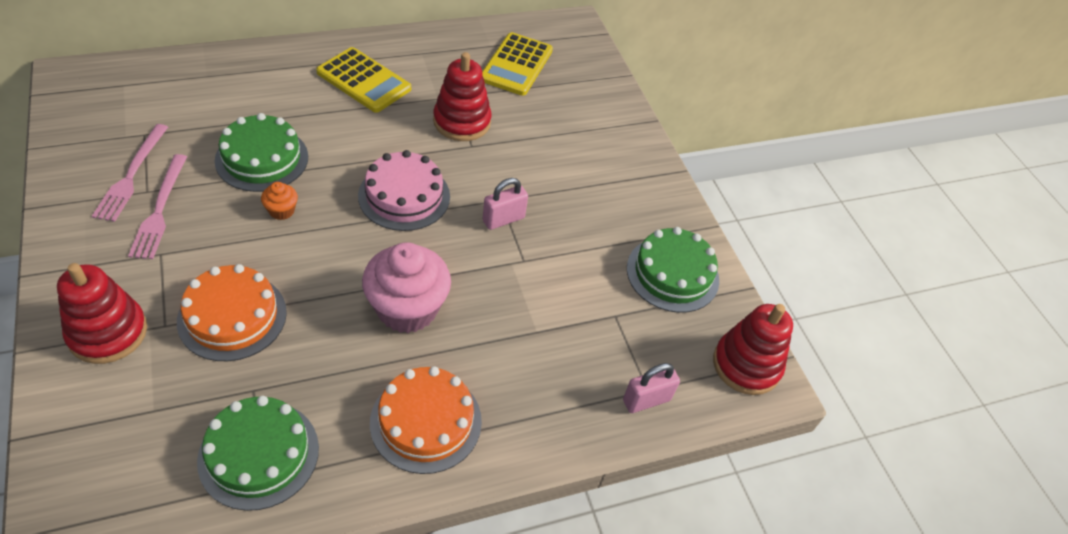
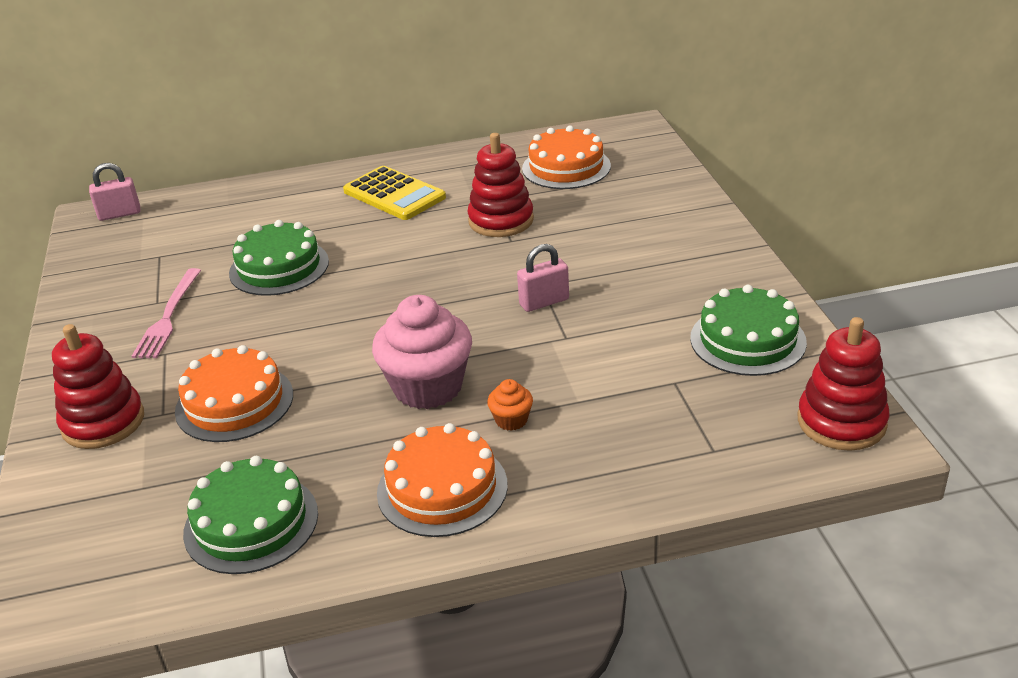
camera: 15 degrees right, 15 degrees down
pink fork [92,124,168,222] -> none
orange cupcake [261,182,298,220] -> orange cupcake moved to [487,379,533,431]
pink cake [358,150,450,231] -> none
yellow calculator [482,32,553,96] -> orange cake [522,126,611,189]
pink padlock [623,363,680,413] -> pink padlock moved to [89,163,141,221]

